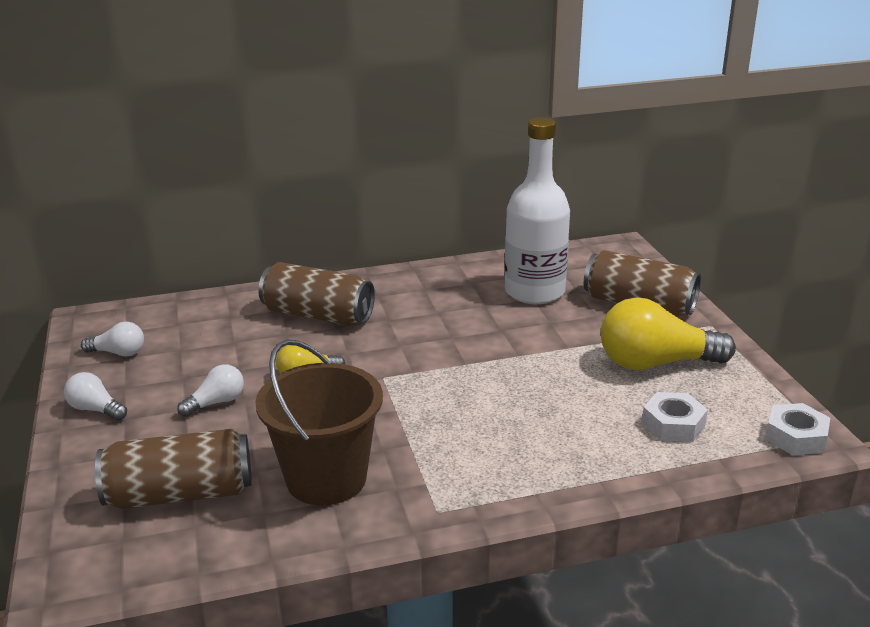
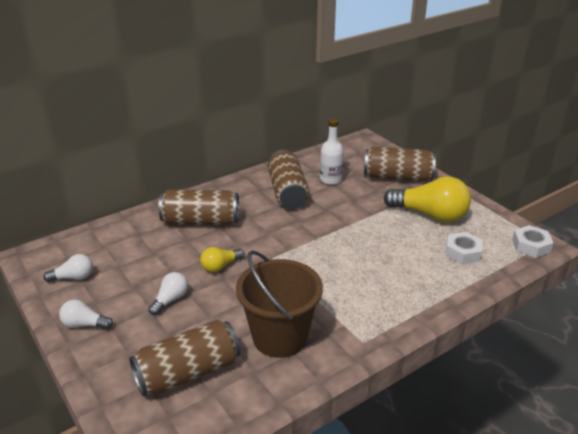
camera: 20 degrees left, 5 degrees up
white bottle [505,117,570,304] -> white bottle [320,118,344,185], size x0.57
yellow light bulb [601,298,736,370] -> yellow light bulb turned 135 degrees counterclockwise [384,176,471,222]
none -> brown can [268,150,309,209]

